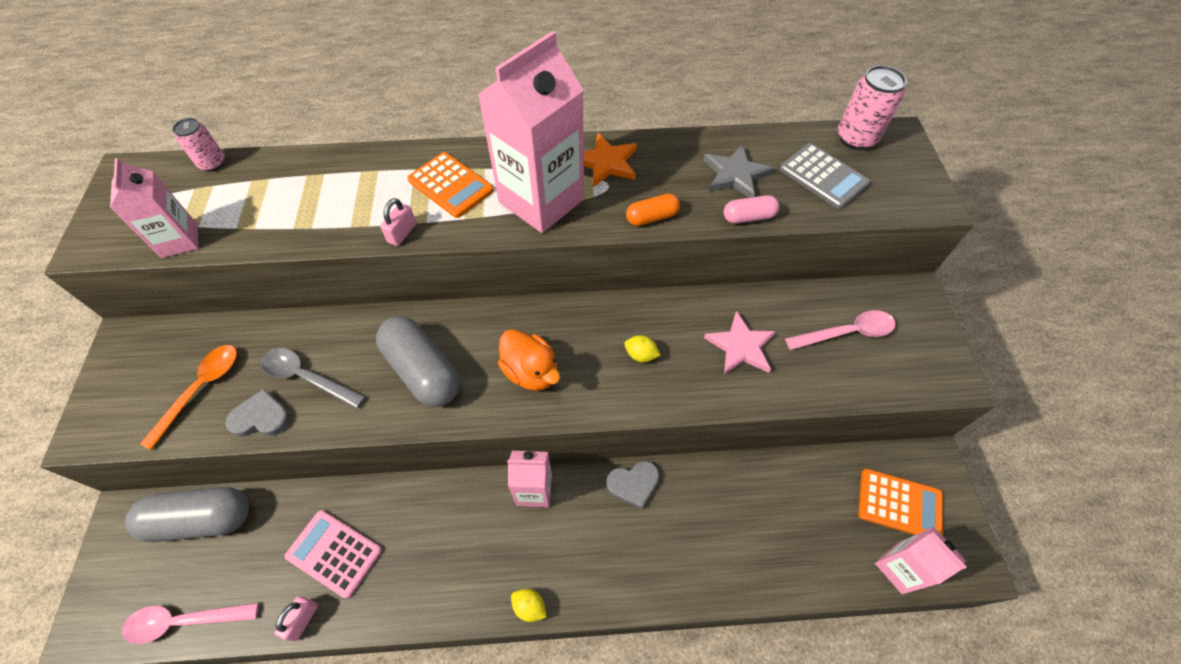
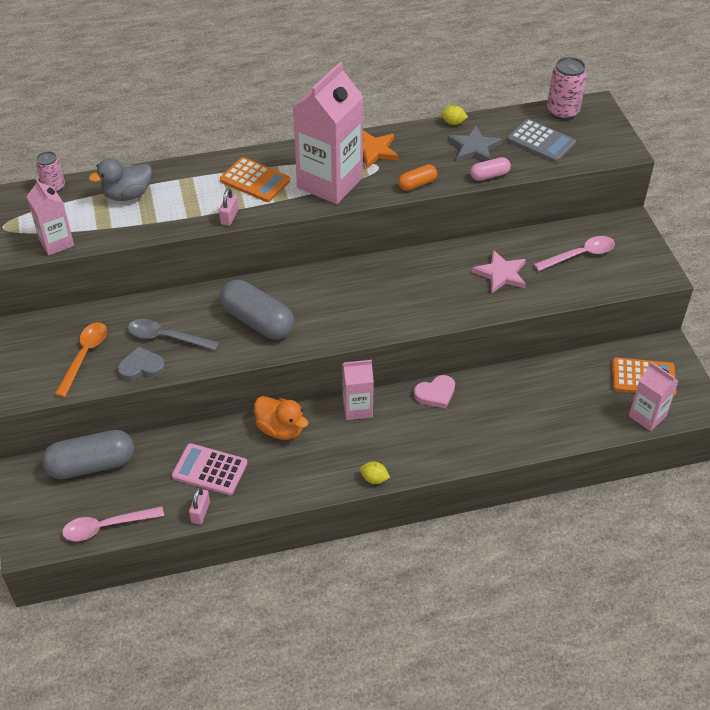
camera: 10 degrees left, 10 degrees down
orange duck [498,329,560,391] -> orange duck moved to [254,396,308,440]
grey heart [606,461,659,509] -> pink heart [414,375,455,409]
yellow lemon [624,335,661,362] -> yellow lemon moved to [441,105,468,125]
none -> grey duck [89,158,152,201]

